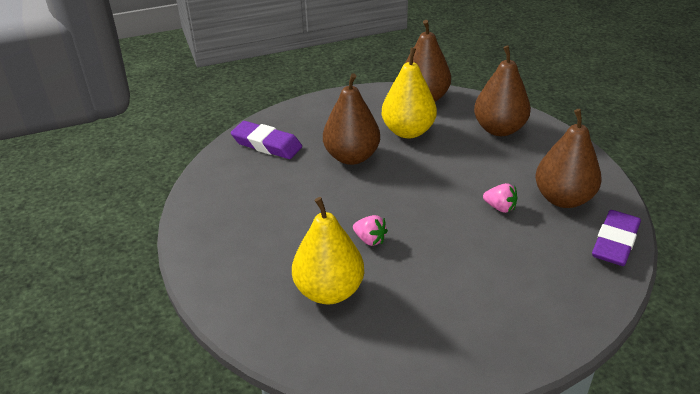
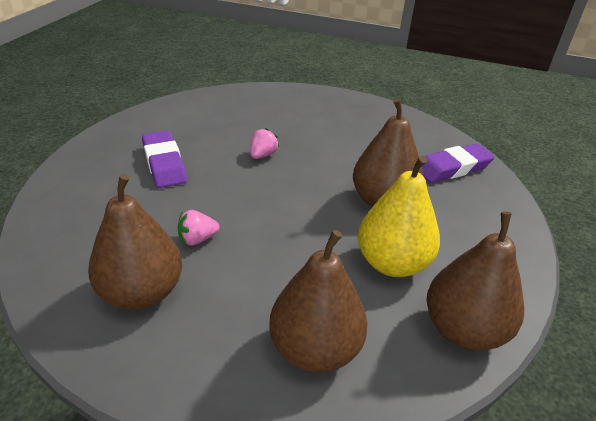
camera: 125 degrees right, 0 degrees up
yellow pear [292,197,364,304] -> none
pink strawberry [353,215,388,246] -> pink strawberry turned 135 degrees clockwise [250,128,279,159]
purple eraser [592,210,641,266] -> purple eraser moved to [142,131,187,188]

